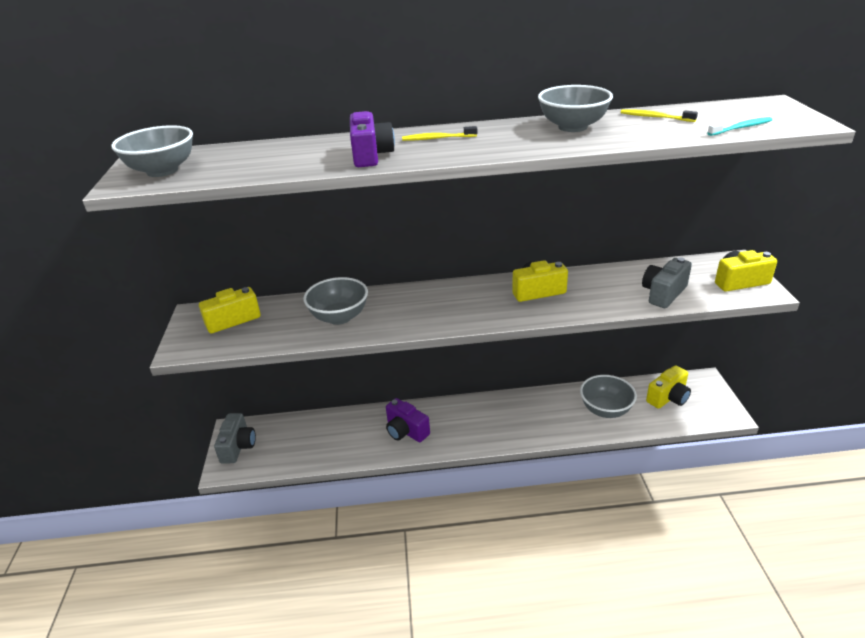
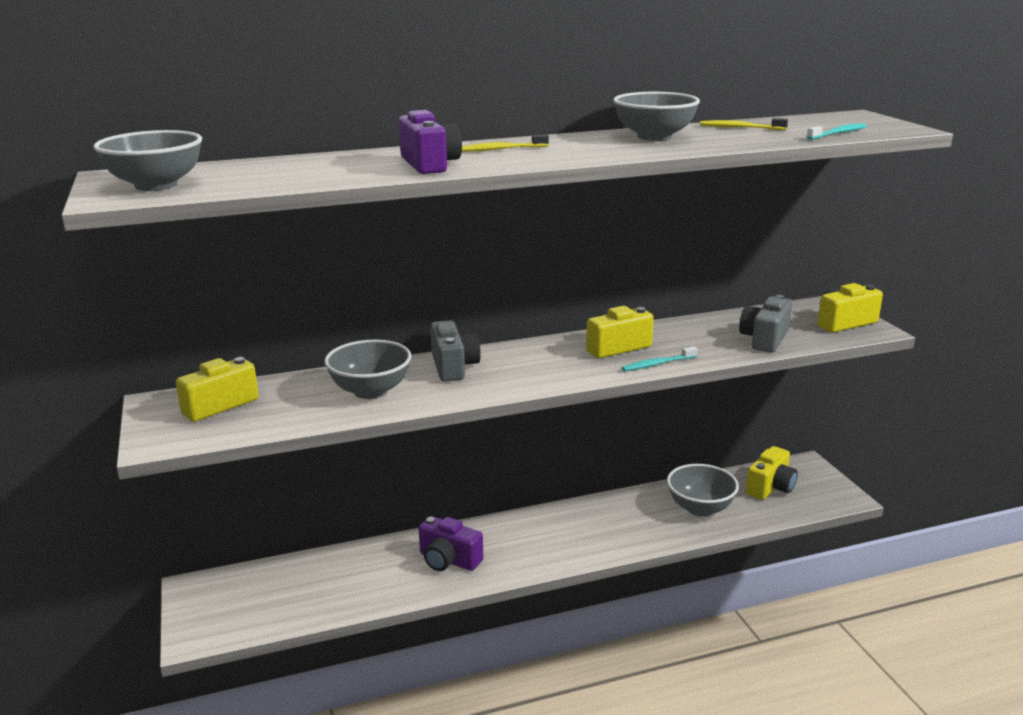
camera: 15 degrees left, 10 degrees down
grey camera [214,413,256,464] -> grey camera moved to [430,320,481,381]
none -> turquoise toothbrush [622,346,698,371]

